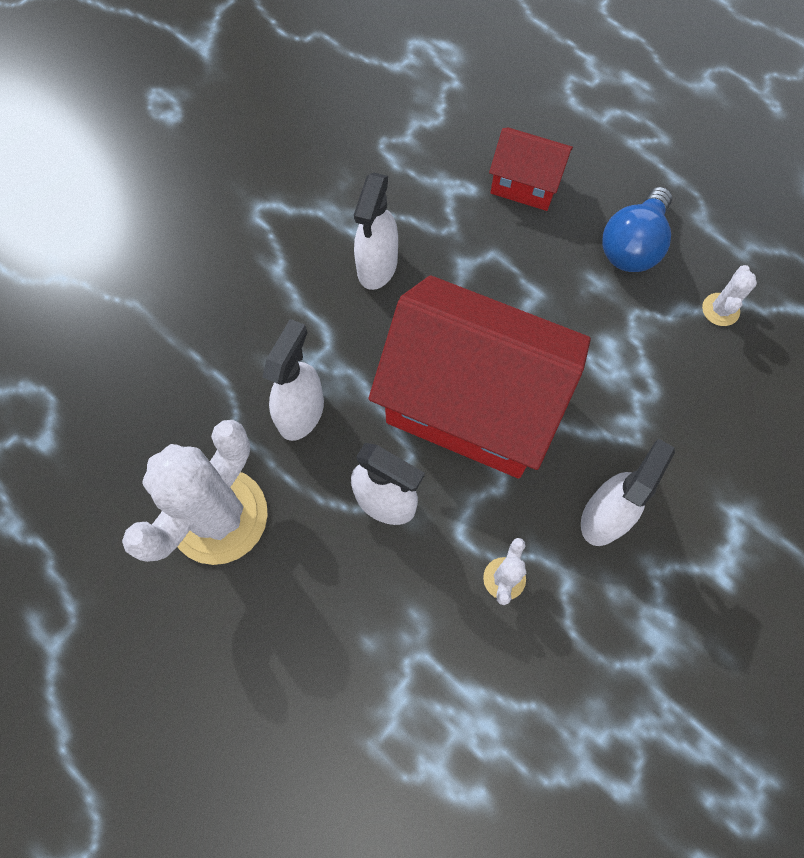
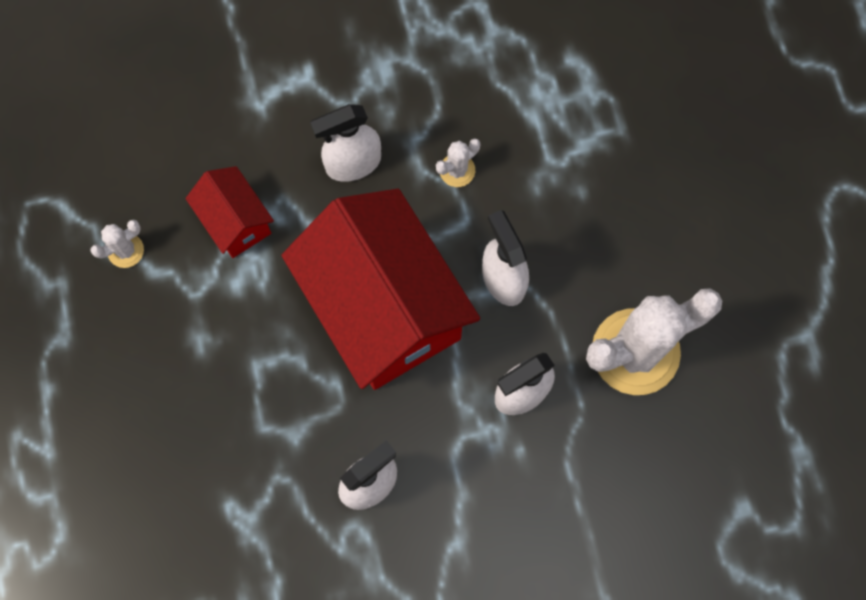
camera: 145 degrees left, 5 degrees up
red house [489,127,573,211] -> red house moved to [186,166,274,258]
blue light bulb [602,187,672,272] -> none

